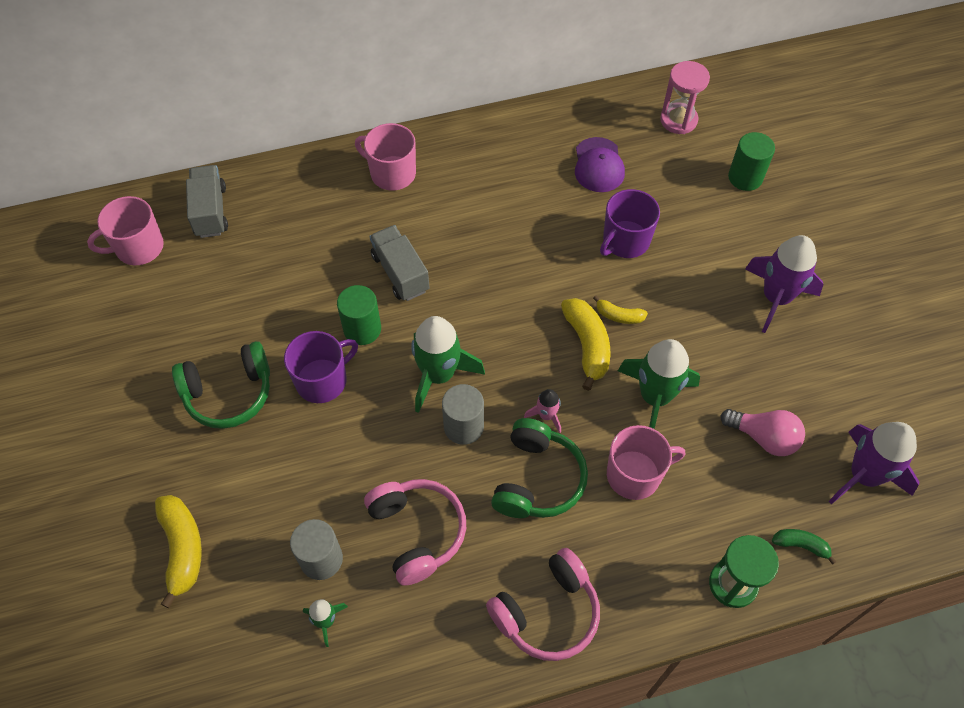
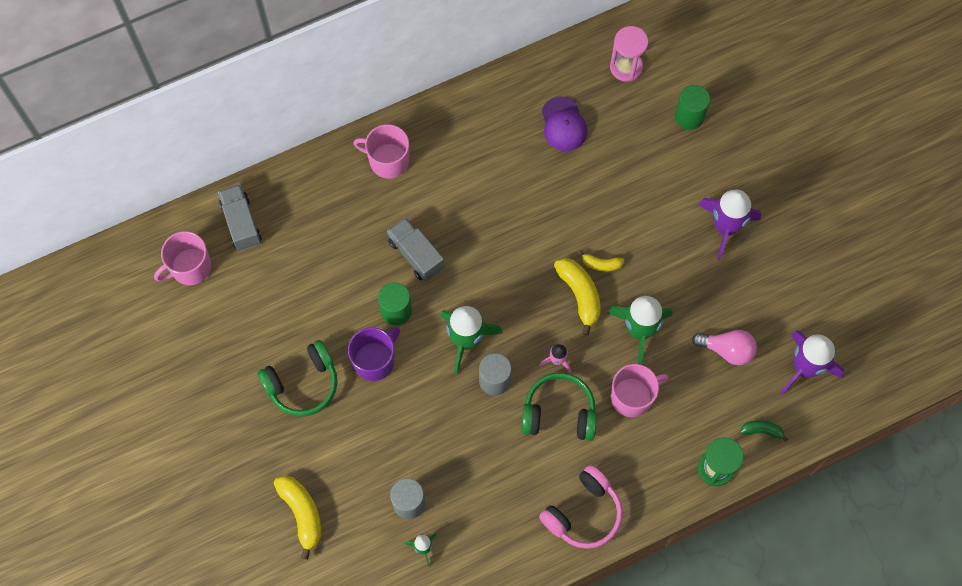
camera: 10 degrees left, 10 degrees up
pink headphones [364,479,466,586] -> none
green headphones [491,418,588,518] -> green headphones turned 90 degrees counterclockwise [521,373,597,441]
purple mug [600,189,660,258] -> none

